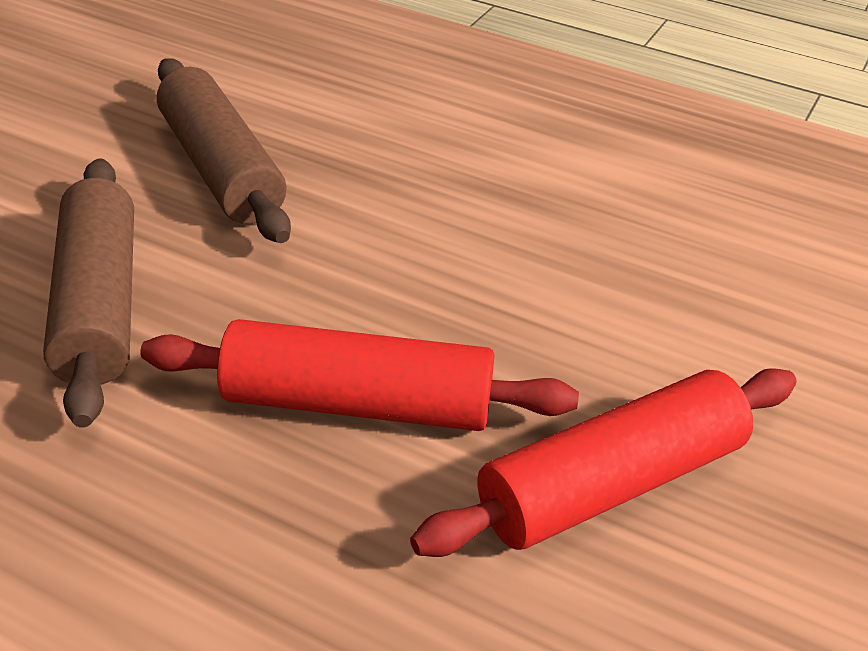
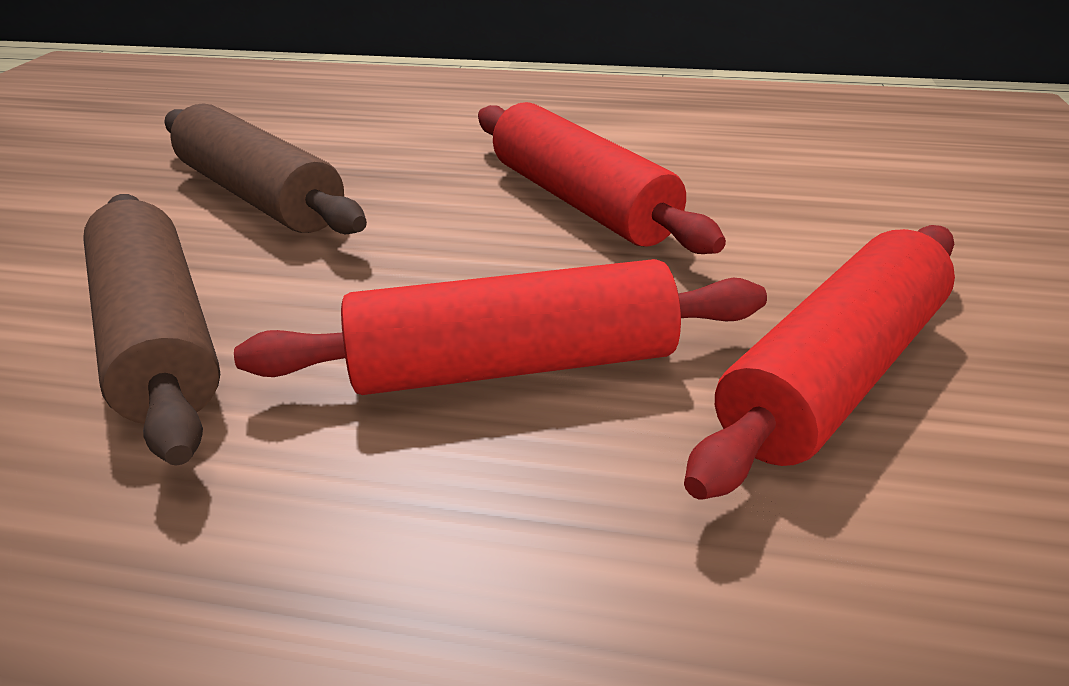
camera: 15 degrees left, 5 degrees down
none -> red rolling pin [478,102,726,254]

